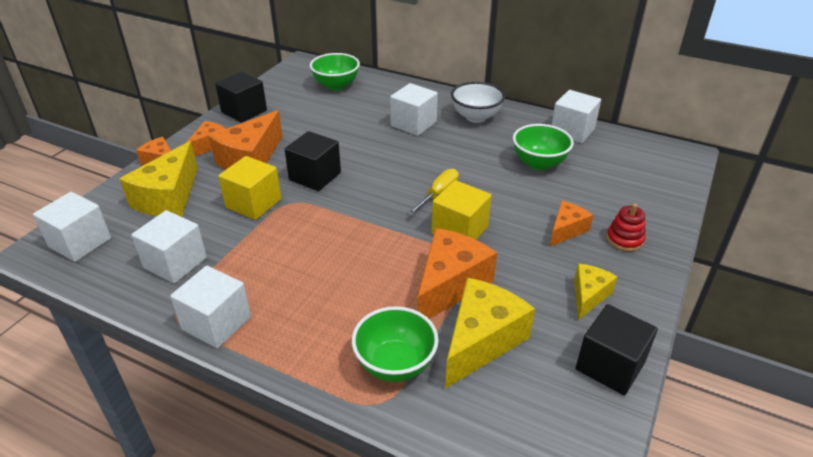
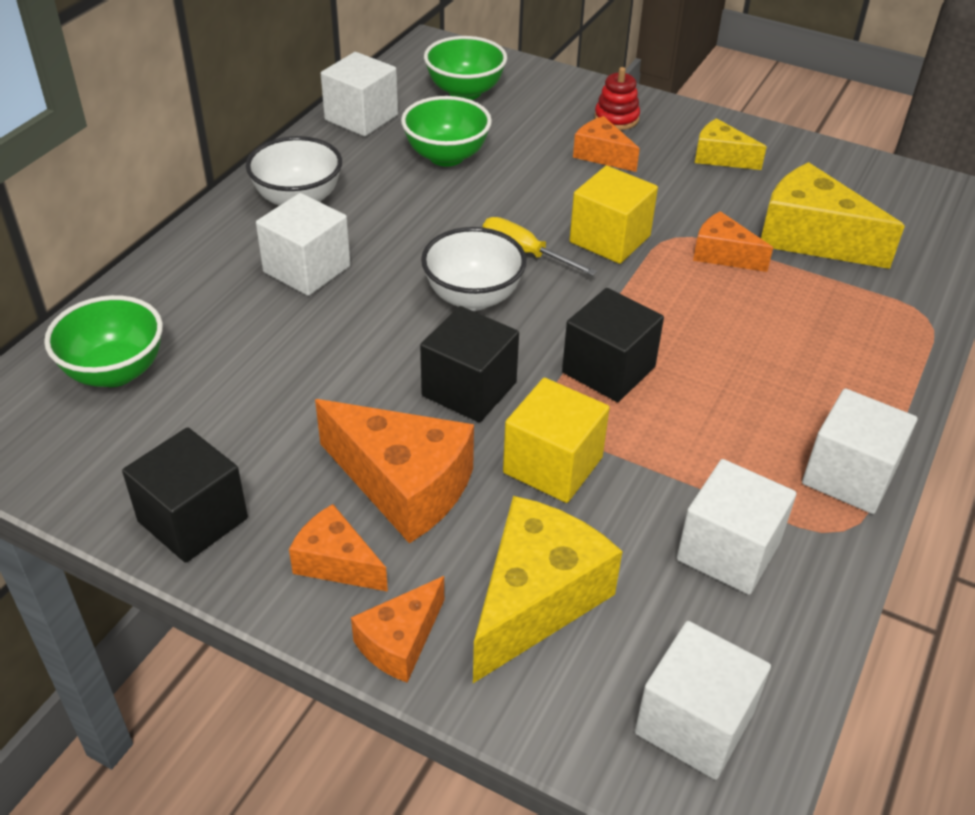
camera: 90 degrees left, 5 degrees up
yellow cheese [120,141,198,217] -> yellow cheese turned 75 degrees counterclockwise [473,496,622,683]
green bowl [352,306,439,382] -> green bowl moved to [424,36,507,100]
orange cheese [417,228,497,319] -> orange cheese [693,211,773,272], size x0.57
black cube [576,304,658,395] -> black cube moved to [562,288,664,402]
none -> white bowl [421,227,527,311]

